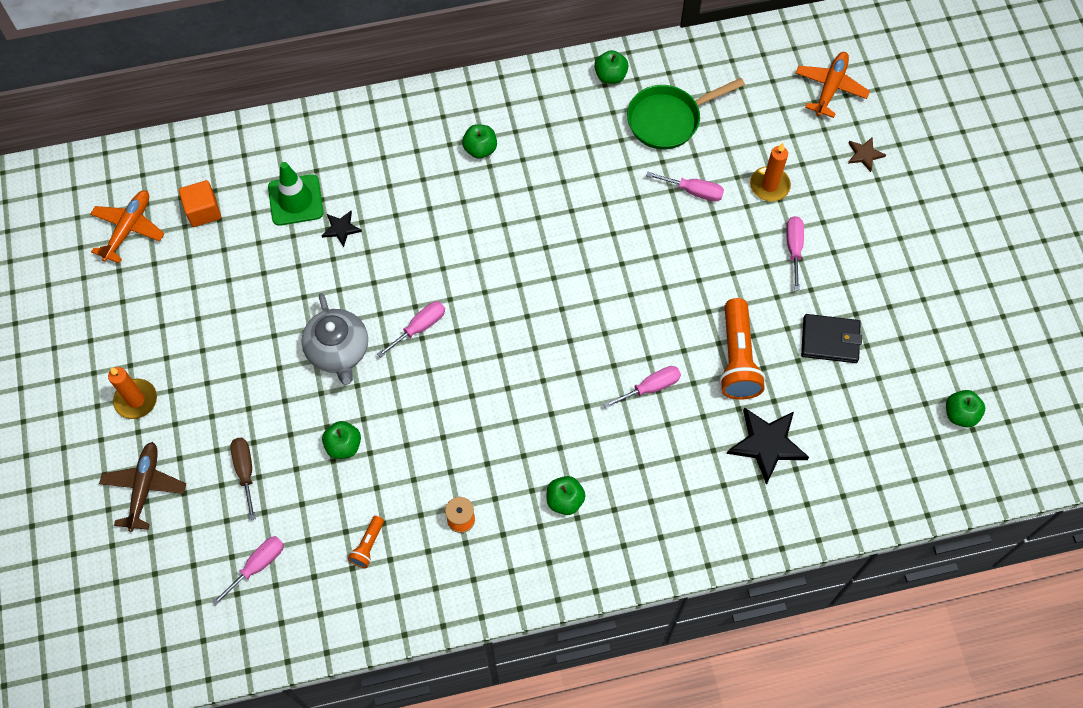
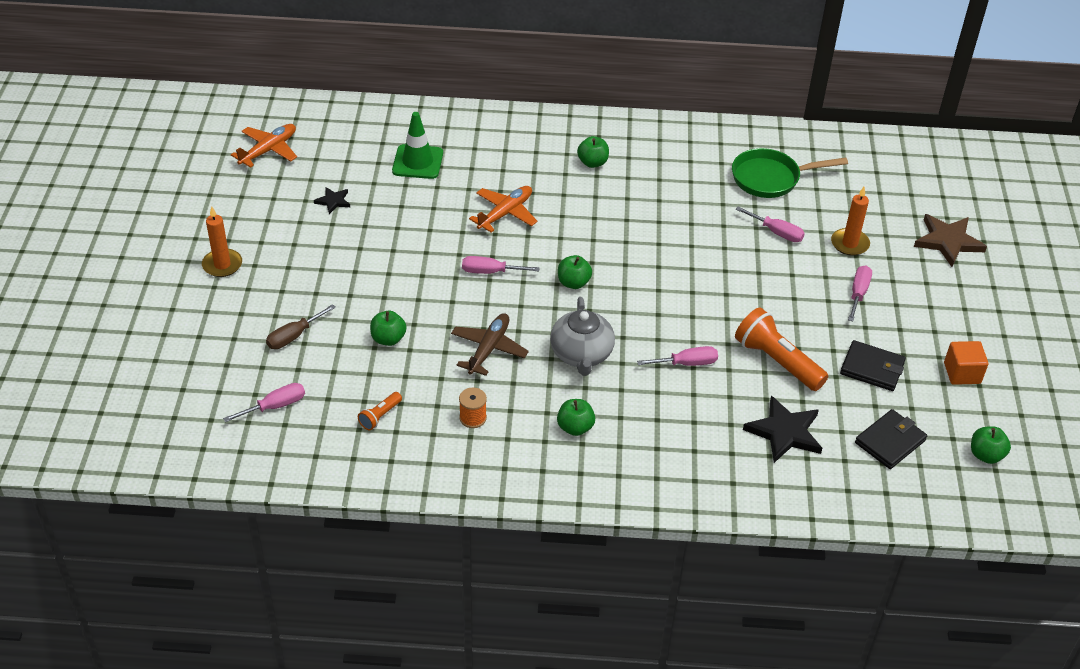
camera: 15 degrees right, 20 degrees down
brown plane [99,442,186,532] -> brown plane moved to [451,313,529,376]
orange cube [179,180,221,227] -> orange cube moved to [944,341,988,385]
brown screwdriver [230,438,256,520] -> brown screwdriver turned 135 degrees counterclockwise [266,304,336,349]
grey teapot [302,293,368,385] -> grey teapot moved to [550,297,615,376]
black star [321,211,362,247] -> black star moved to [314,187,350,214]
pink screwdriver [377,301,445,358] -> pink screwdriver turned 150 degrees counterclockwise [462,256,540,274]
green apple [594,50,629,84] -> green apple moved to [558,255,592,289]
orange flashlight [719,298,765,400] -> orange flashlight turned 120 degrees clockwise [735,307,828,391]
orange plane [796,52,870,118] -> orange plane moved to [469,186,537,233]
brown star [848,137,886,172] -> brown star [914,214,987,267], size x1.88
none -> black wallet [855,409,927,469]

